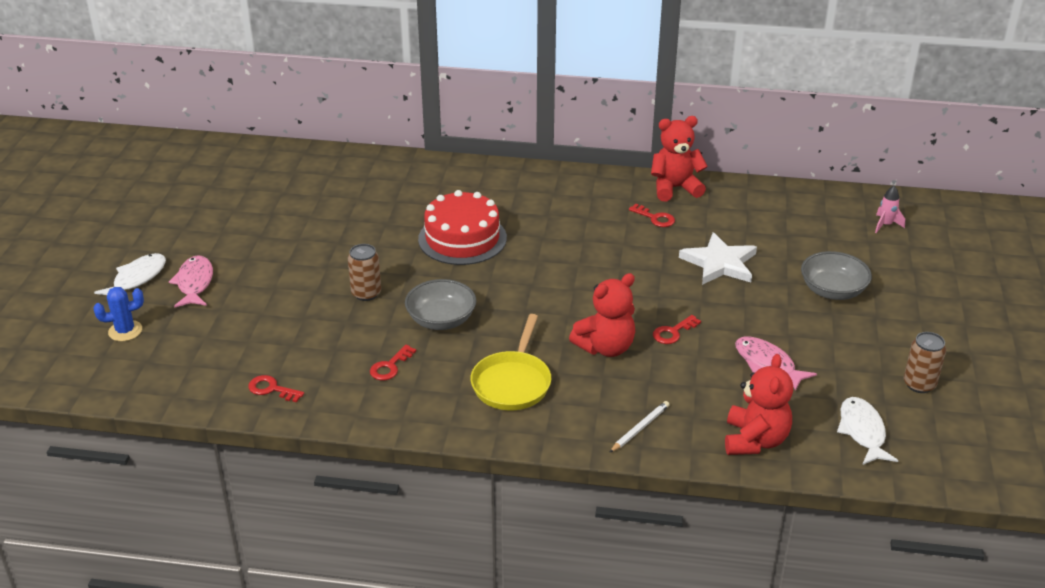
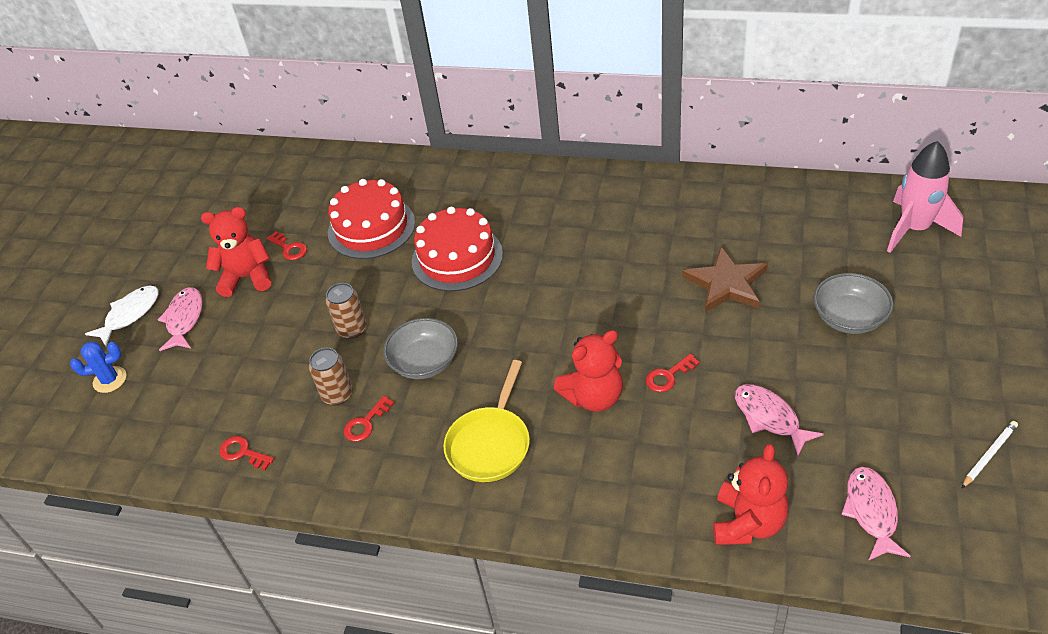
camera: 10 degrees right, 10 degrees up
white pencil [609,401,670,453] -> white pencil moved to [961,421,1018,489]
red key [629,203,675,227] -> red key moved to [266,231,307,260]
red teddy bear [651,116,708,201] -> red teddy bear moved to [201,207,271,297]
white star [679,232,757,285] -> brown star [682,247,768,312]
white fish [837,397,899,465] -> pink fish [841,467,911,561]
pink rocket [875,186,905,233] -> pink rocket [887,141,963,253], size x2.15
brown can [904,332,946,393] -> brown can moved to [309,348,353,405]
none -> red cake [328,179,415,259]

